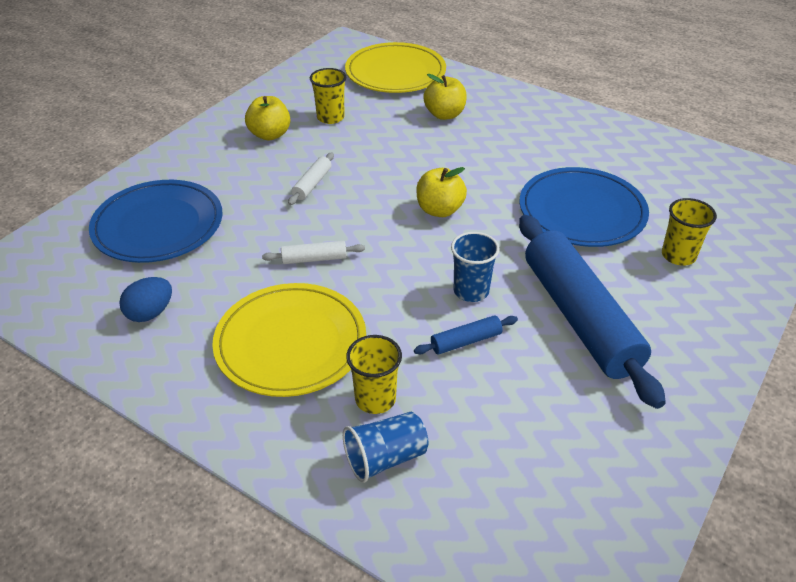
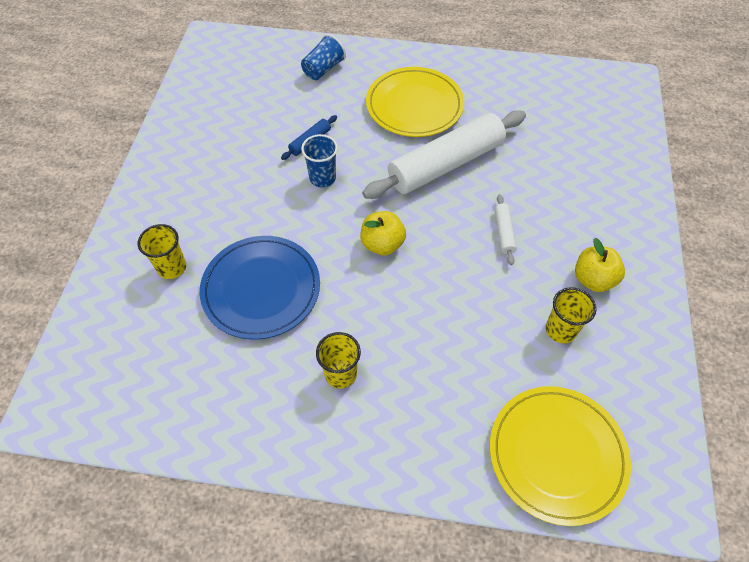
camera: 155 degrees right, 15 degrees up
blue plate [89,180,223,263] -> none
blue egg [119,277,172,322] -> none
white rolling pin [262,241,365,264] -> white rolling pin [362,110,526,199], size x2.47
yellow cup [346,335,402,414] -> yellow cup moved to [316,332,361,389]
yellow apple [423,74,467,120] -> none
blue rolling pin [519,215,666,409] -> none

